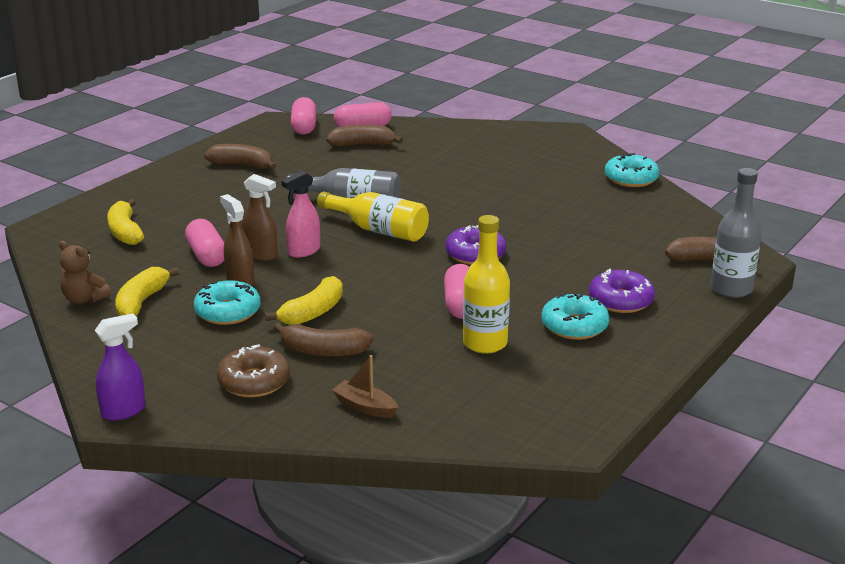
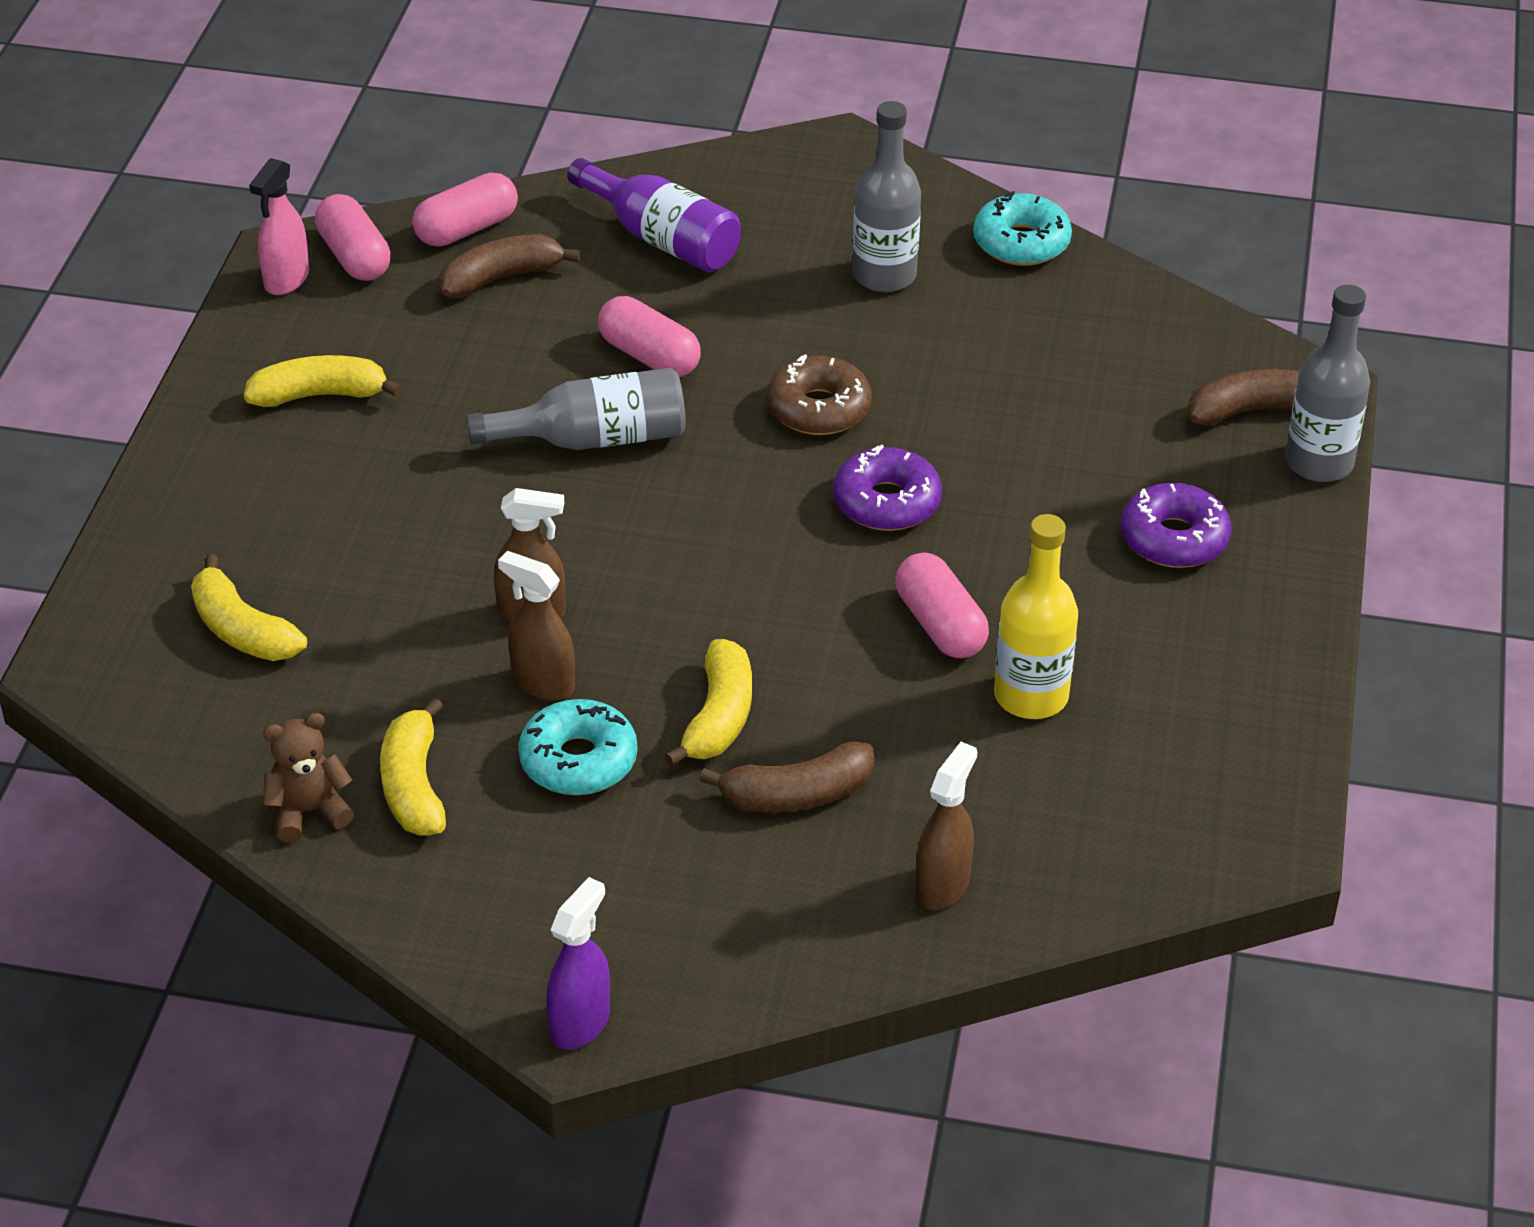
camera: 25 degrees left, 15 degrees up
brown teddy bear [59,241,111,304] -> brown teddy bear turned 150 degrees clockwise [263,713,354,843]
pink capsule [185,219,224,267] -> pink capsule moved to [598,296,701,377]
brown banana [204,144,276,169] -> yellow banana [244,355,402,407]
brown donut [217,344,290,397] -> brown donut moved to [767,354,872,435]
pink spray bottle [281,171,320,258] -> pink spray bottle moved to [249,158,309,295]
yellow bottle [317,192,429,242] -> none
brown boat [332,355,398,418] -> brown spray bottle [915,742,977,910]
turquoise donut [541,293,610,340] -> none
none -> purple bottle [567,158,741,272]
none -> grey bottle [852,101,921,292]

